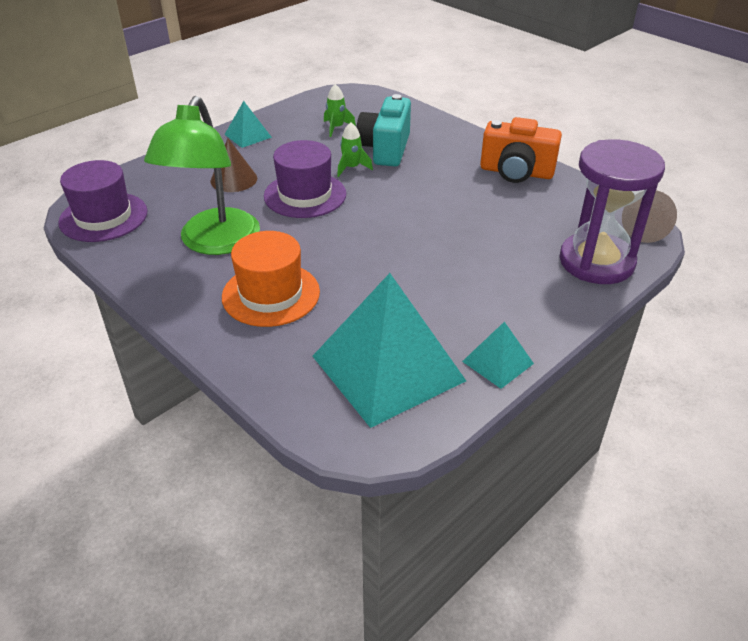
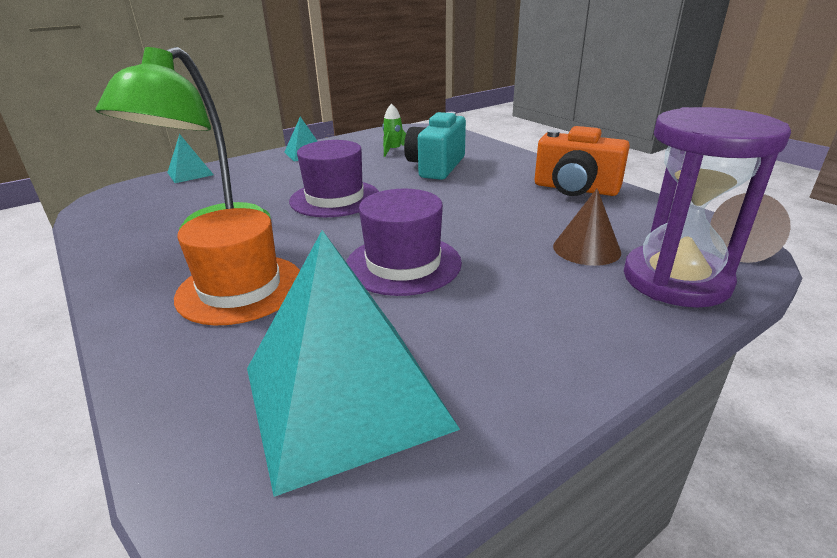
camera: 10 degrees right, 10 degrees down
purple hat [58,160,147,242] -> purple hat moved to [346,189,462,296]
brown cone [210,138,257,192] -> brown cone moved to [553,189,621,266]
green rocket [337,122,373,177] -> none
turquoise pyramid [462,321,534,389] -> turquoise pyramid moved to [167,134,214,183]

